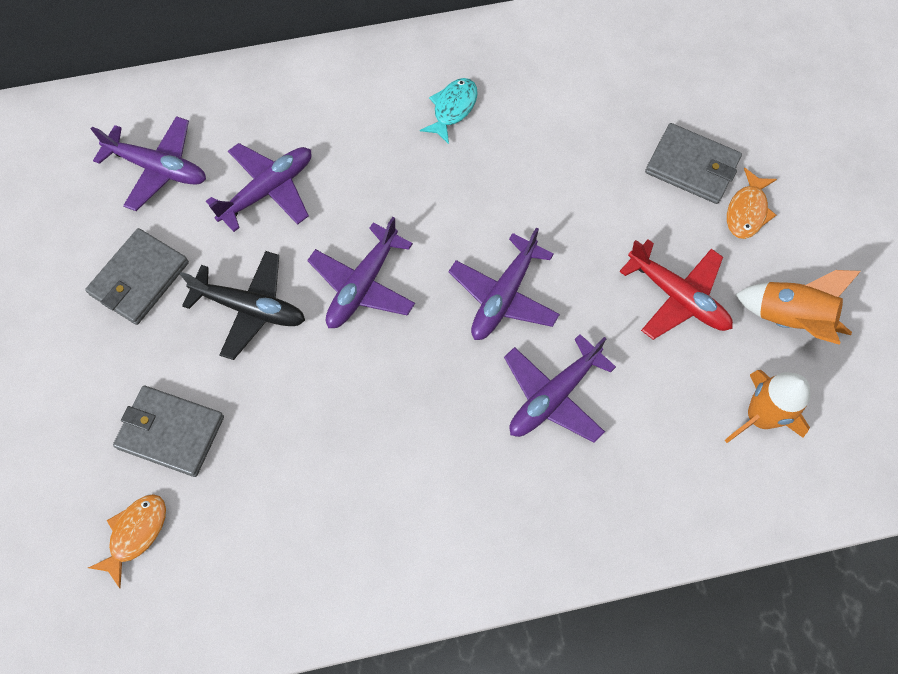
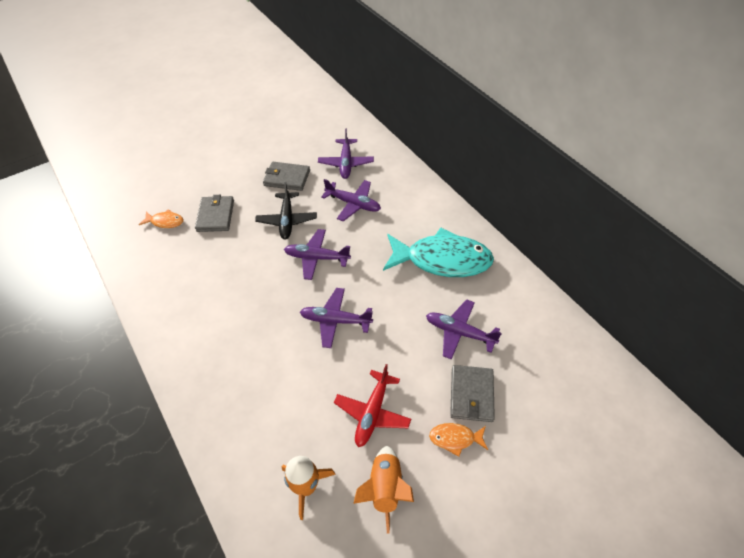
camera: 70 degrees right, 15 degrees down
turquoise fish [420,78,478,144] -> turquoise fish [383,227,494,277], size x2.34
purple plane [504,334,616,443] -> purple plane moved to [426,300,502,360]

